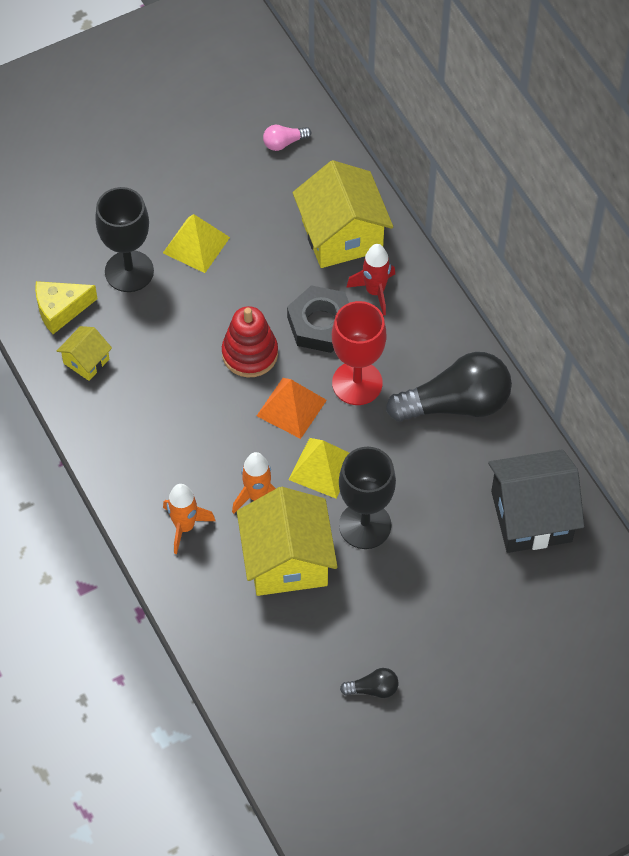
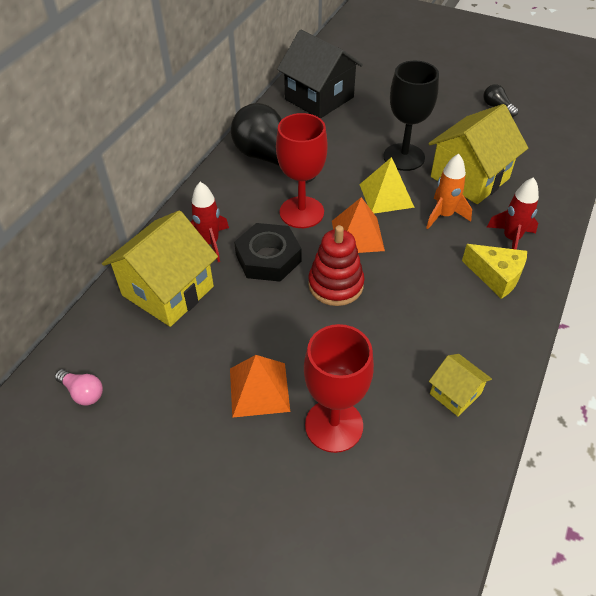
camera: 125 degrees left, 10 degrees down
yellow cheese [35,281,98,334] -> yellow cheese moved to [462,244,527,299]
yellow house [57,326,112,381] -> yellow house turned 45 degrees clockwise [429,354,492,417]
black goblet [95,187,154,292] -> red goblet [304,324,374,453]
yellow pyramid [163,214,230,273] -> orange pyramid [230,355,290,418]
orange rocket [163,484,215,554] -> red rocket [487,177,539,250]

